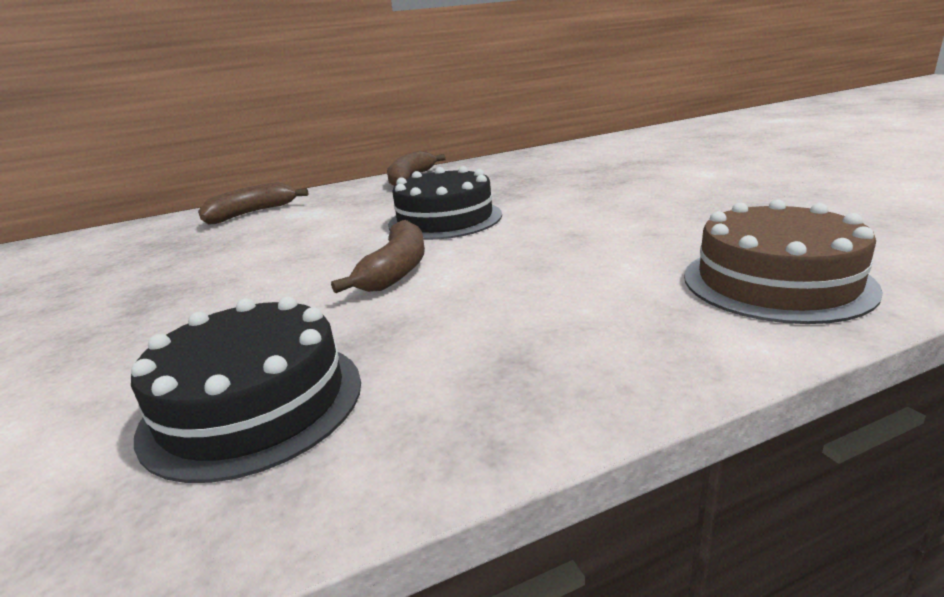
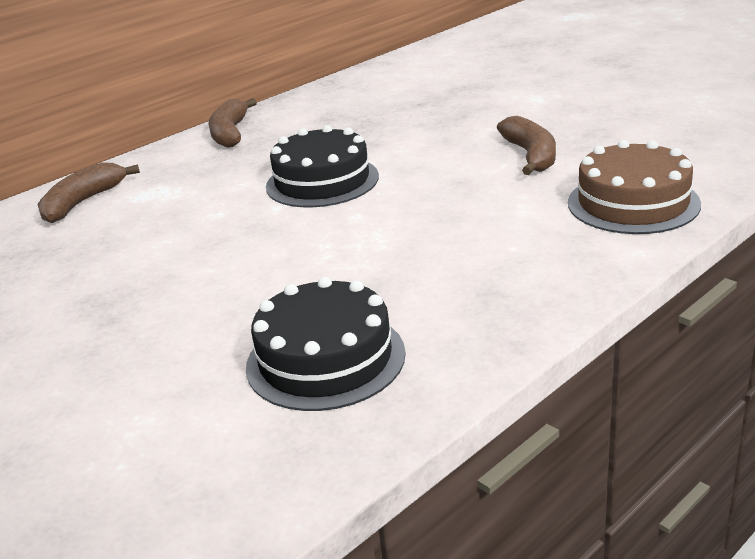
camera: 20 degrees left, 5 degrees up
brown banana [331,220,425,293] -> brown banana moved to [497,116,556,175]

